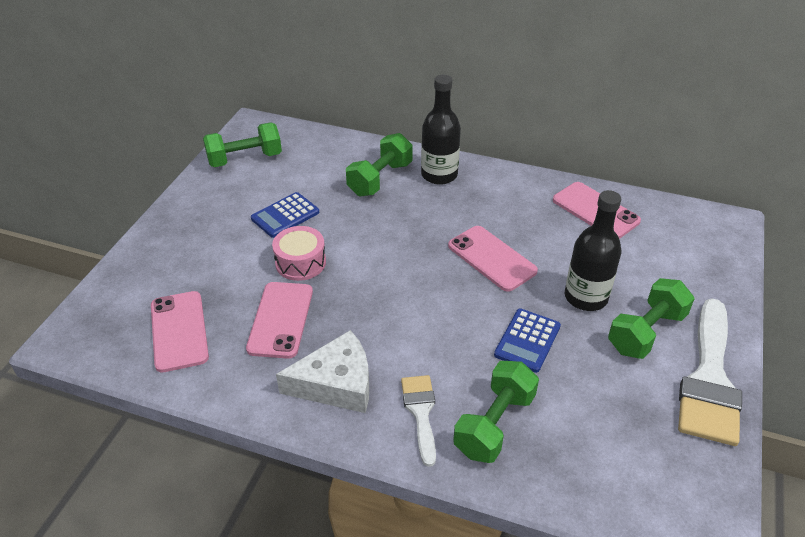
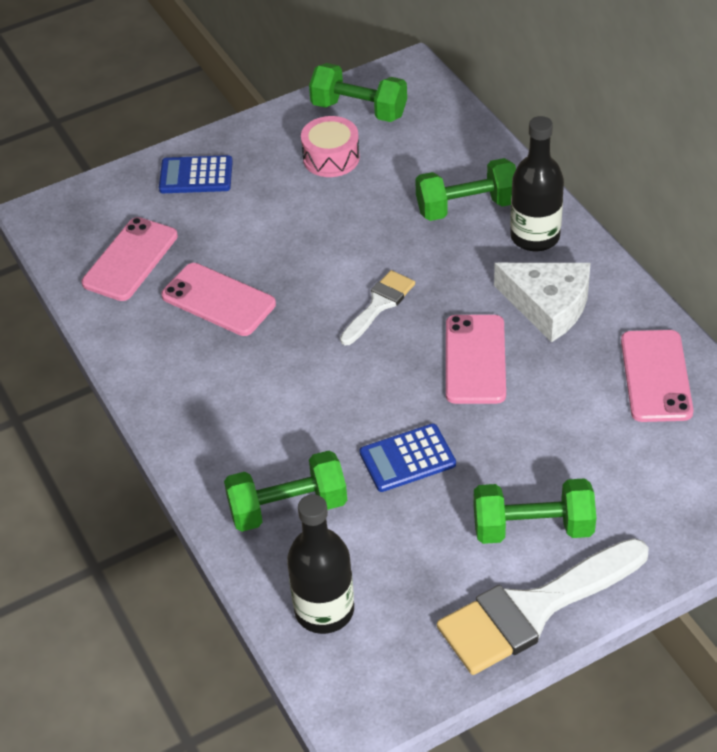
camera: 45 degrees right, 5 degrees up
pink phone [246,282,313,359] -> pink phone turned 75 degrees clockwise [161,263,276,336]
blue calculator [251,192,319,238] -> blue calculator moved to [159,155,233,193]
pink drum [272,226,326,281] -> pink drum moved to [301,116,360,177]
white cheese [276,330,369,413] -> white cheese moved to [494,263,590,342]
white brush [401,375,436,467] -> white brush moved to [340,270,415,345]
black bottle [565,190,622,311] -> black bottle moved to [287,494,354,634]

